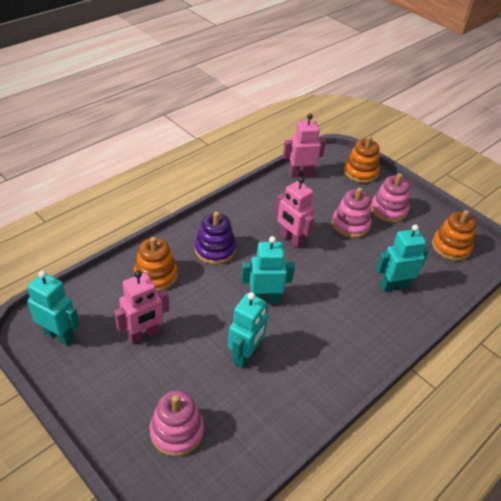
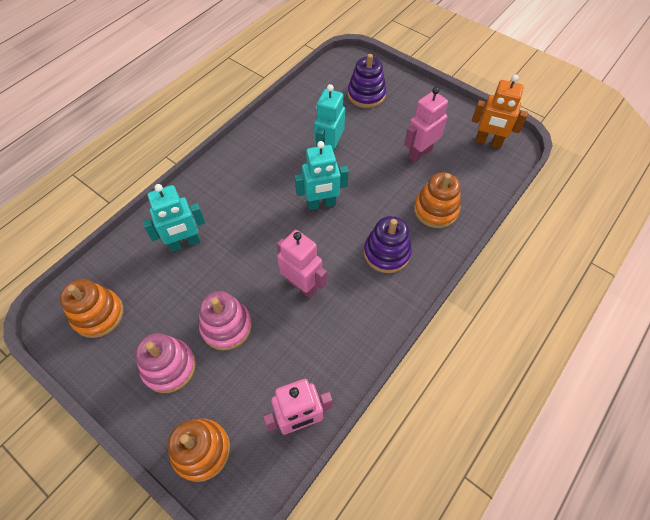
camera: 175 degrees right, 15 degrees up
turquoise robot [27,270,80,345] -> orange robot [472,75,528,148]
pink stacking toy [150,390,204,457] -> purple stacking toy [348,54,386,108]

